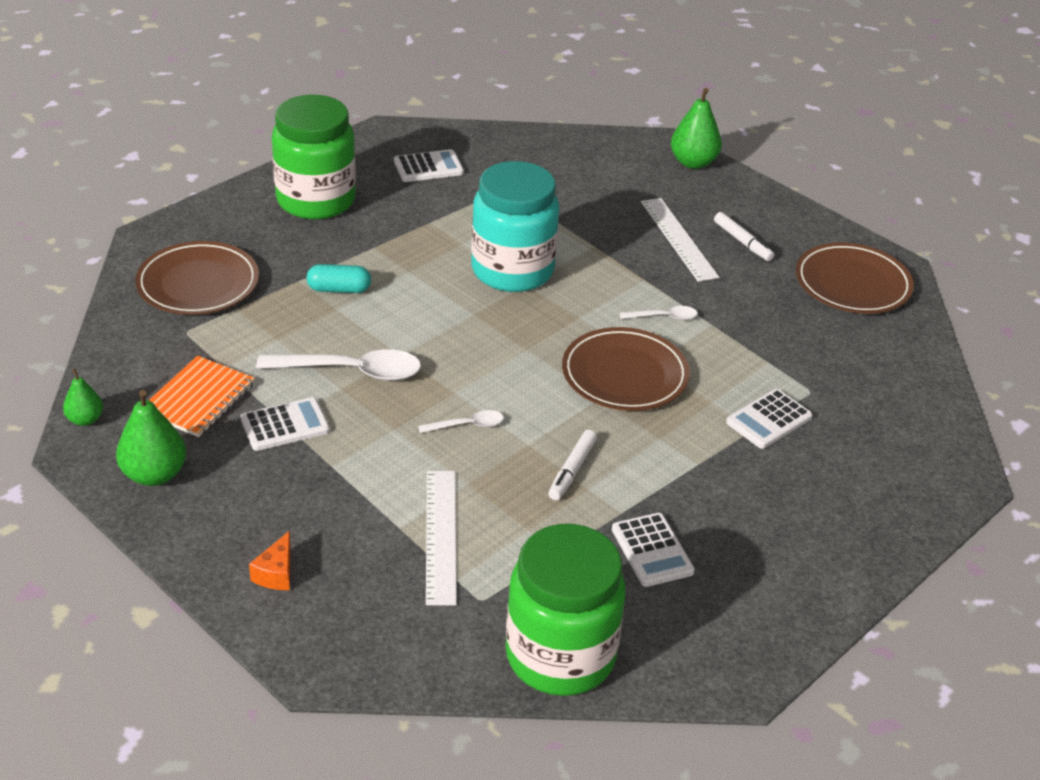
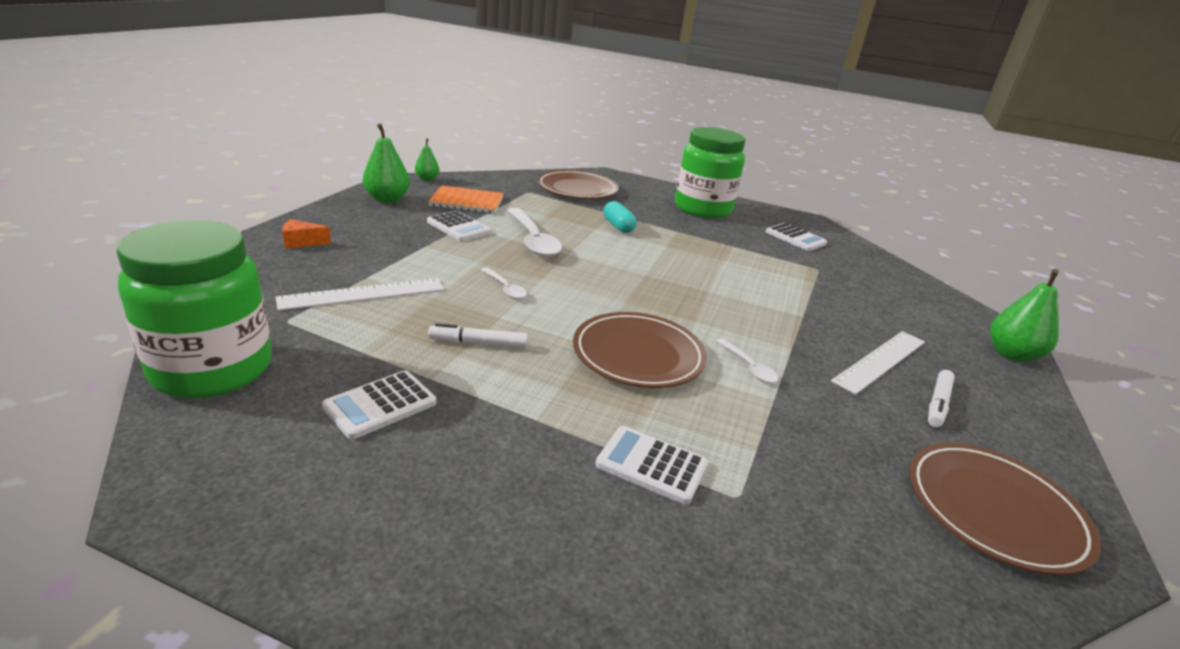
camera: 65 degrees right, 10 degrees down
turquoise jar [471,161,559,292] -> none

